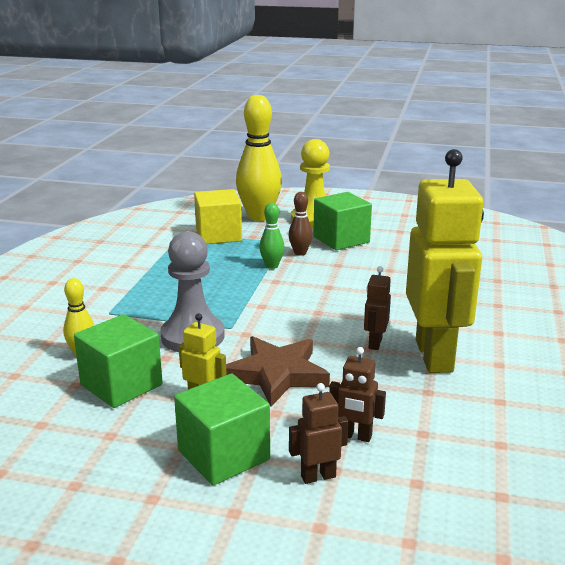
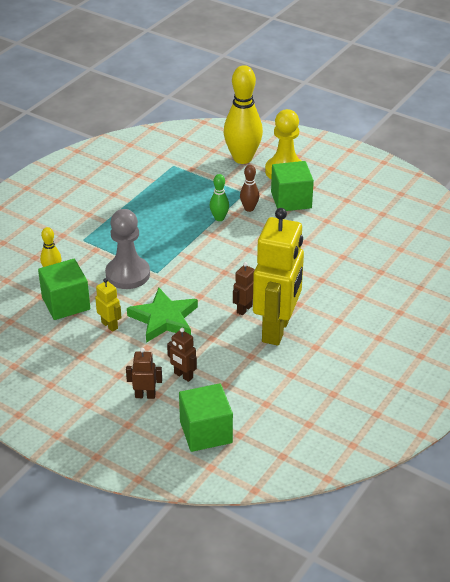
camera: 20 degrees right, 15 degrees up
green cube [174,374,270,485] -> green cube moved to [179,383,233,452]
yellow cube [194,189,242,244] -> none
brown star [226,336,330,407] -> green star [127,287,198,343]

